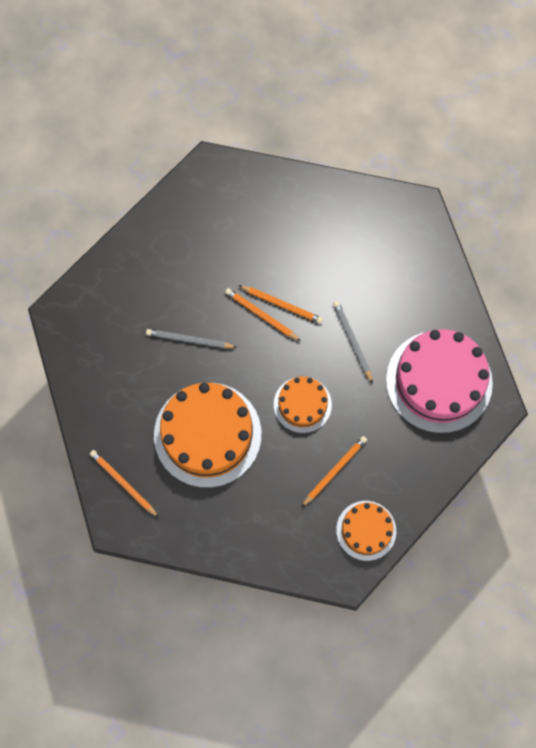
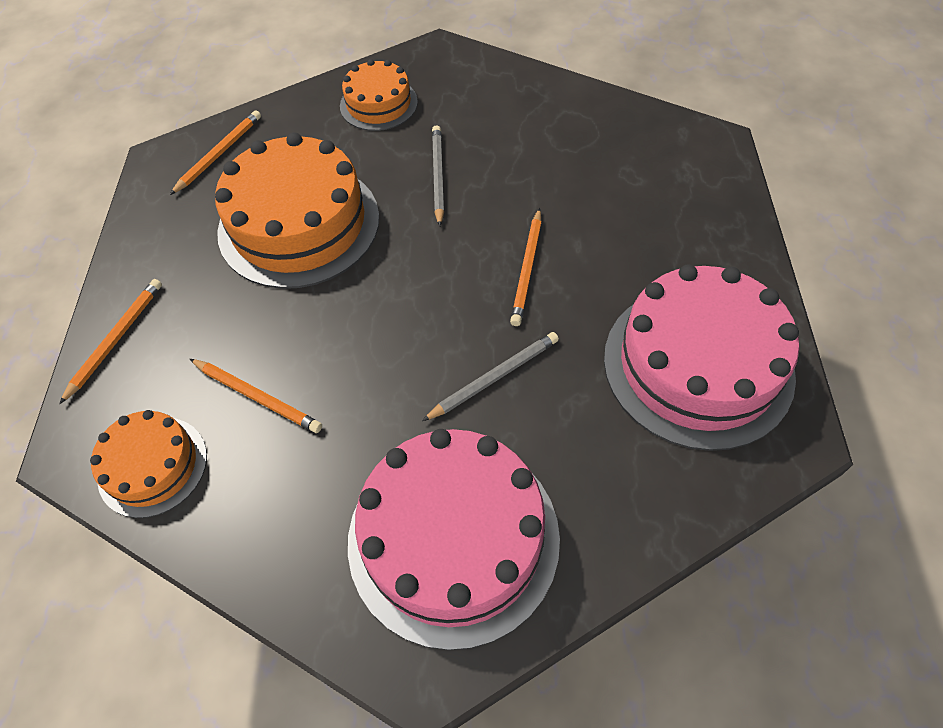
camera: 80 degrees right, 15 degrees down
orange pencil [225,288,301,341] -> orange pencil moved to [59,279,162,404]
orange cake [274,377,332,433] -> orange cake moved to [340,59,418,131]
none -> pink cake [604,264,799,451]

